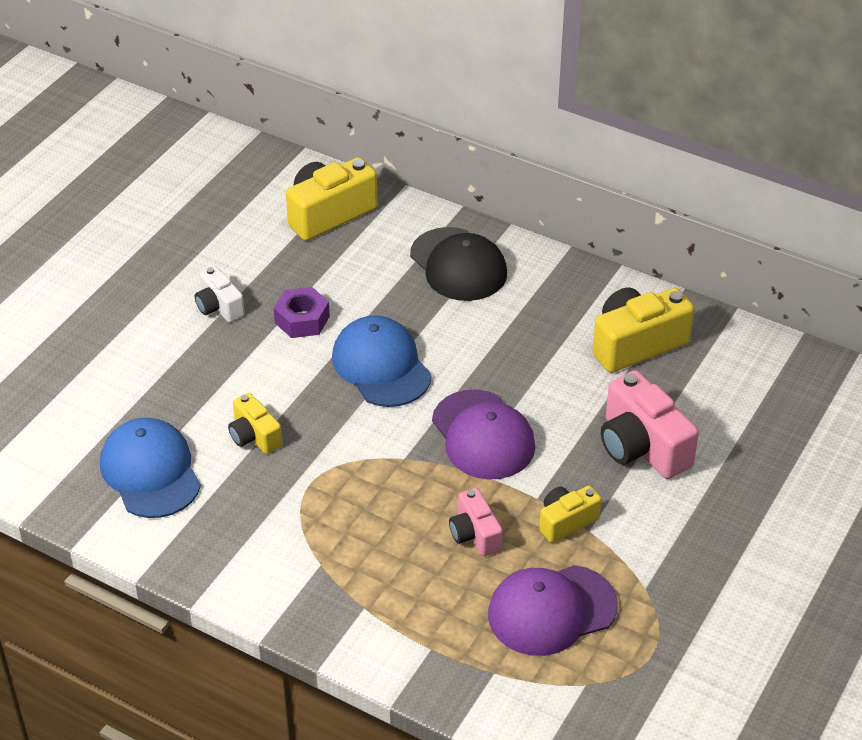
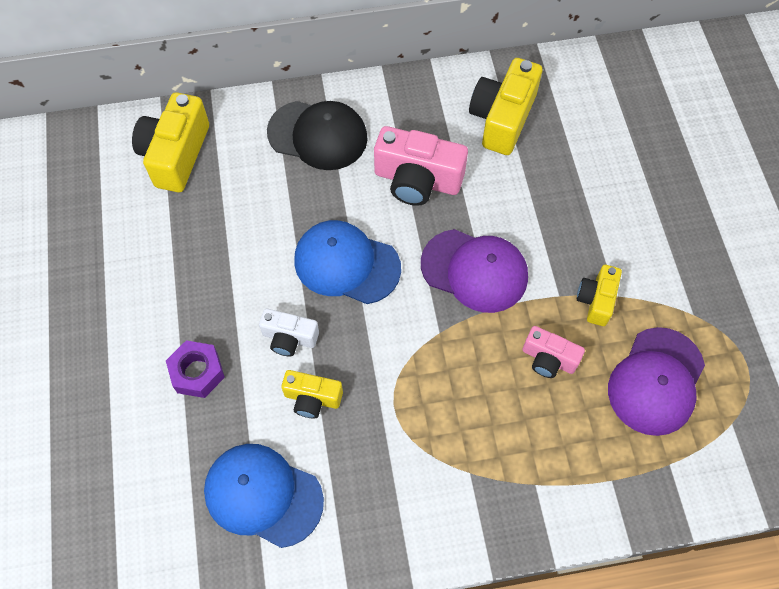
camera: 40 degrees left, 20 degrees up
white camera [195,266,245,322] -> white camera moved to [259,309,319,356]
purple nut [274,287,330,338] -> purple nut moved to [166,340,225,398]
pink camera [601,370,699,479] -> pink camera moved to [374,126,468,206]

